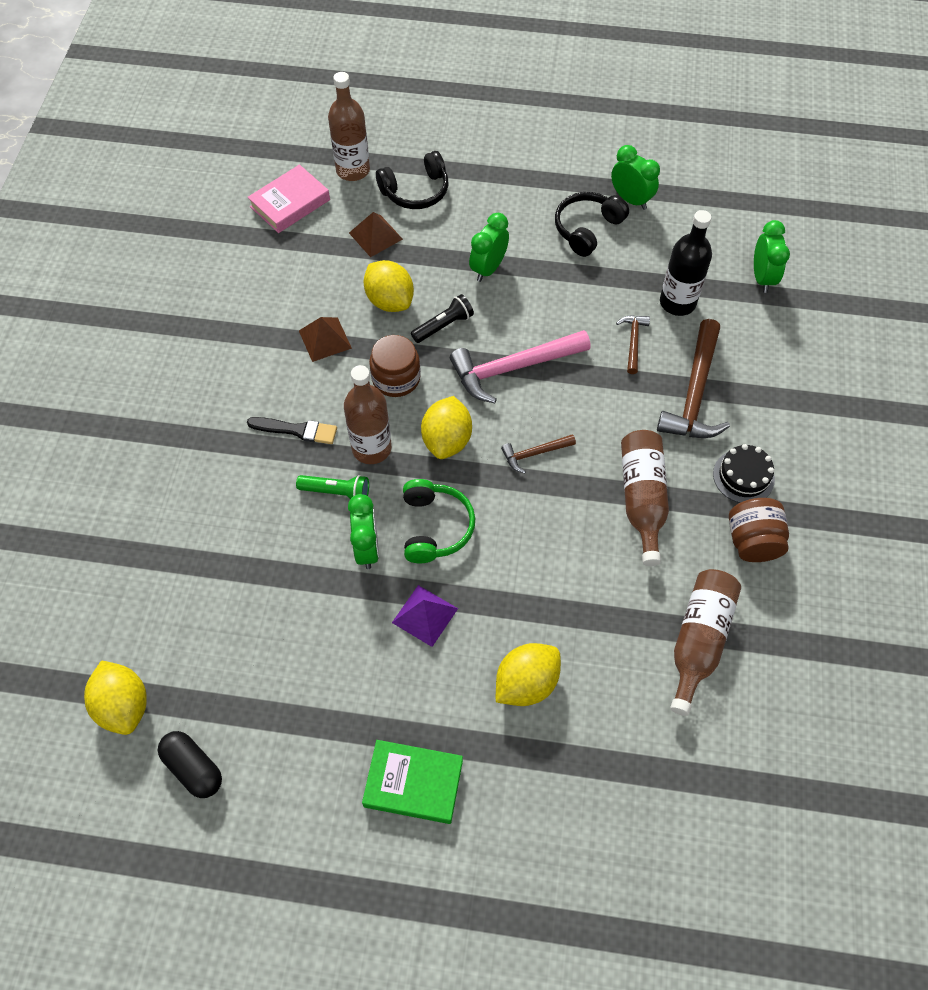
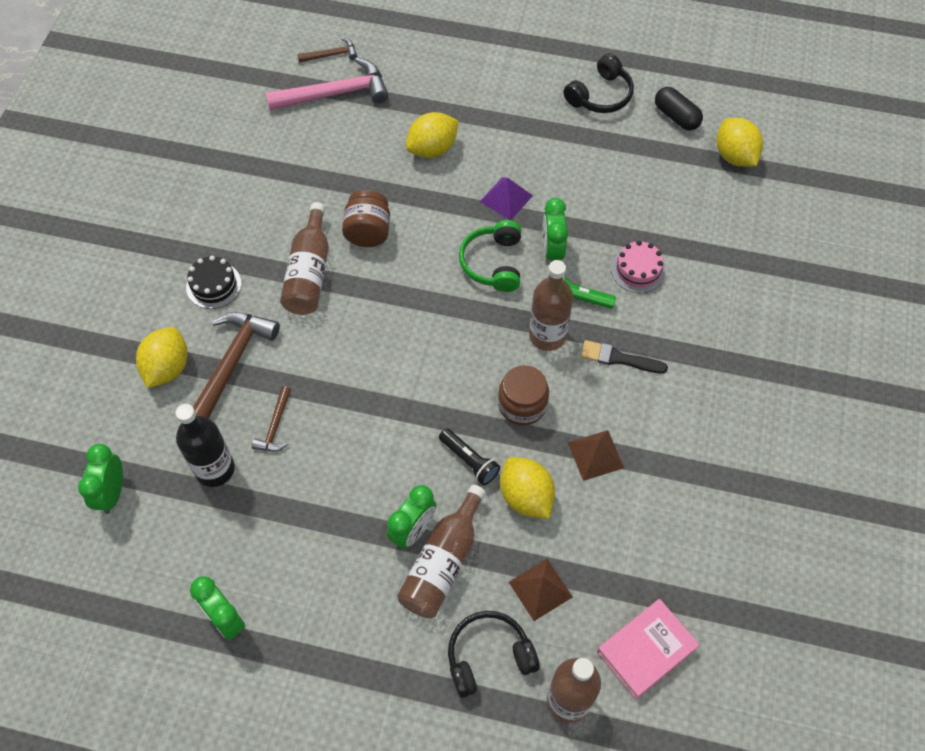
camera: 175 degrees left, 0 degrees up
green book [362,740,463,824] -> none
black flashlight [411,294,474,343] -> black flashlight turned 105 degrees counterclockwise [439,428,500,485]
yellow lemon [421,396,472,459] -> yellow lemon moved to [136,327,187,388]
pink hammer [450,330,591,403] -> pink hammer moved to [266,57,389,110]
brown hammer [501,434,576,473] -> brown hammer moved to [297,38,358,63]
black headphones [555,192,629,257] -> black headphones moved to [564,53,634,113]
brown bottle [670,569,741,716] -> brown bottle moved to [397,485,486,619]
brown jar [729,498,789,562] -> brown jar moved to [342,190,390,247]
none -> pink cake [611,241,666,293]

